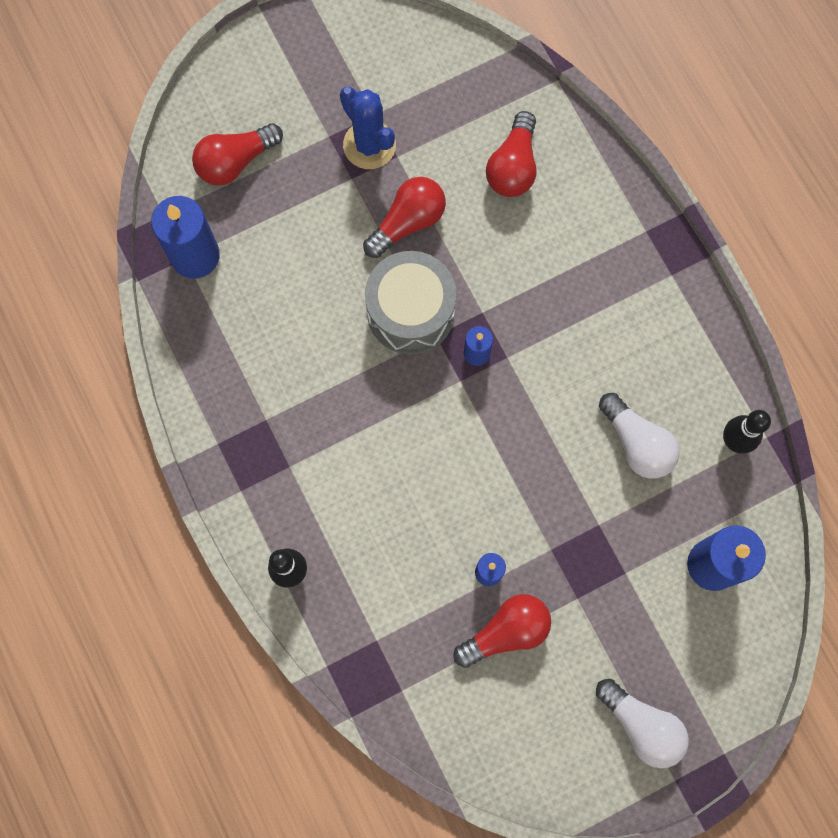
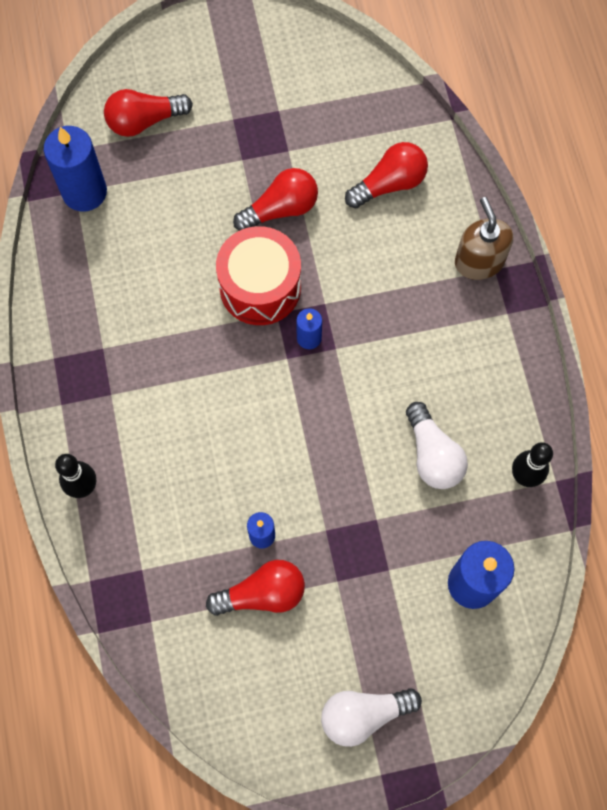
camera: 15 degrees right, 5 degrees down
blue cactus [340,87,396,169] -> none
grey drum [365,251,456,355] -> red drum [216,226,301,325]
red light bulb [486,111,536,197] -> red light bulb turned 150 degrees counterclockwise [345,142,428,209]
white light bulb [596,679,689,768] -> white light bulb turned 105 degrees clockwise [321,688,422,747]
none -> brown soap dispenser [455,197,513,280]

